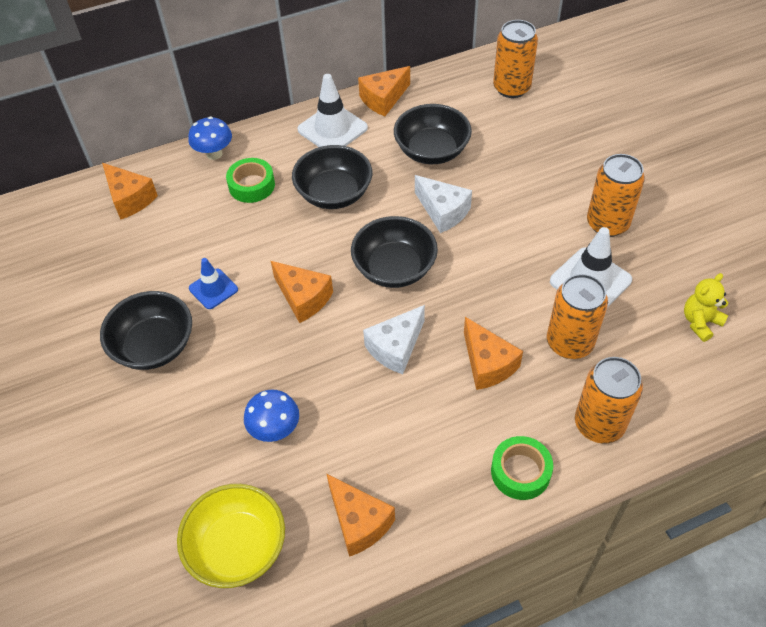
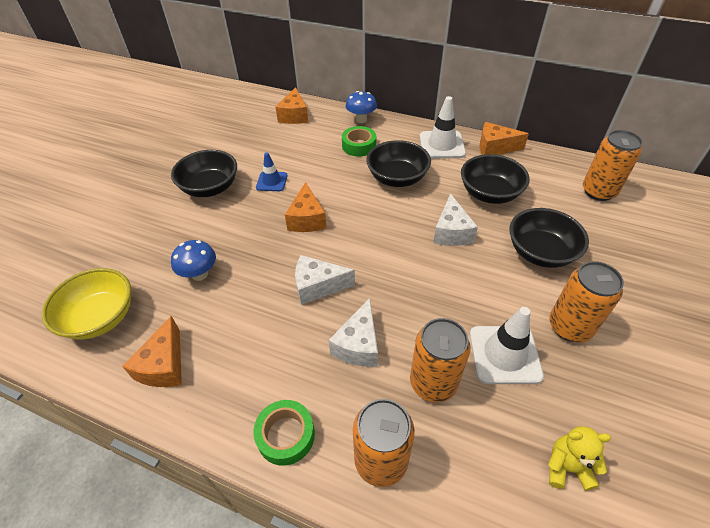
camera: 45 degrees right, 5 degrees down
black bowl [351,216,438,288] -> black bowl moved to [509,208,589,268]
orange cheese [464,317,523,390] -> white cheese [329,298,378,367]

